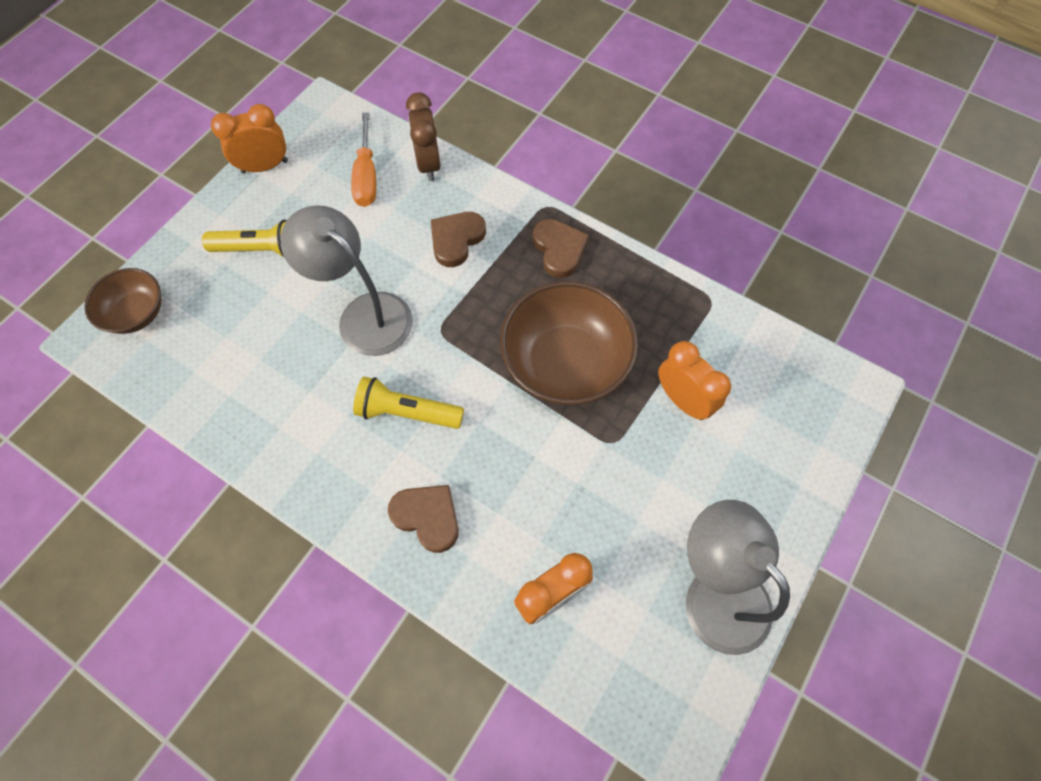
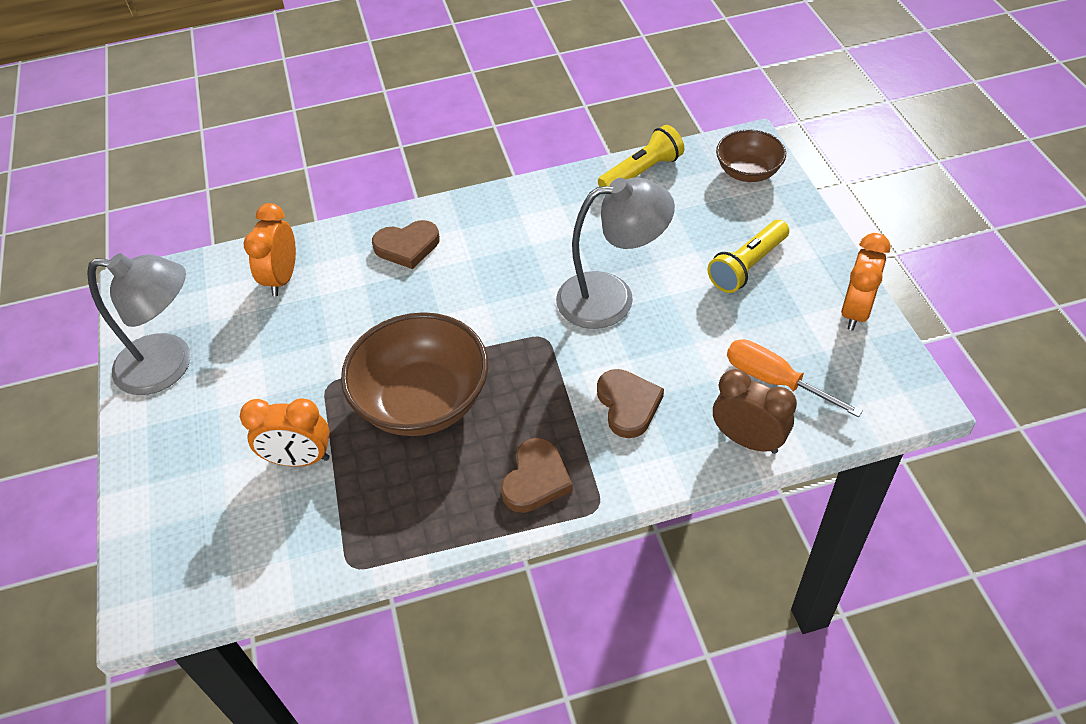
camera: 135 degrees right, 15 degrees down
yellow flashlight [353,376,464,429] -> yellow flashlight moved to [598,125,685,187]
brown heart [532,219,589,278] -> brown heart turned 90 degrees counterclockwise [501,438,573,513]

